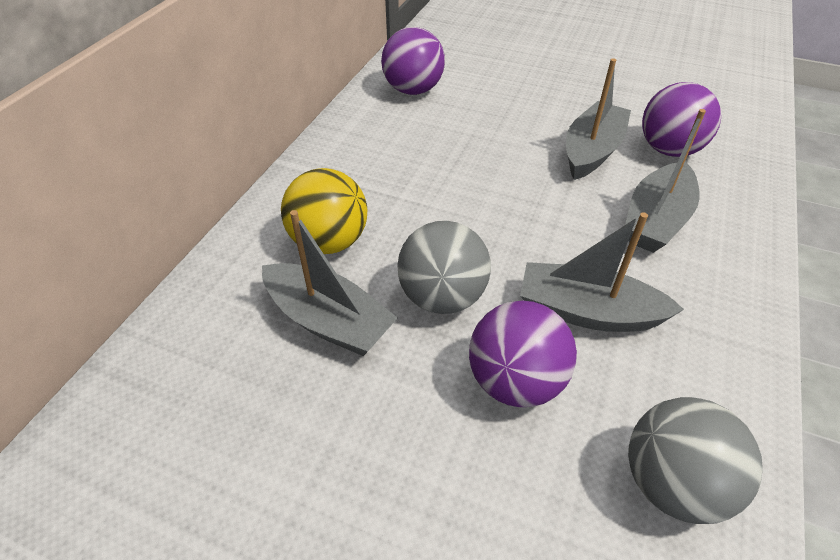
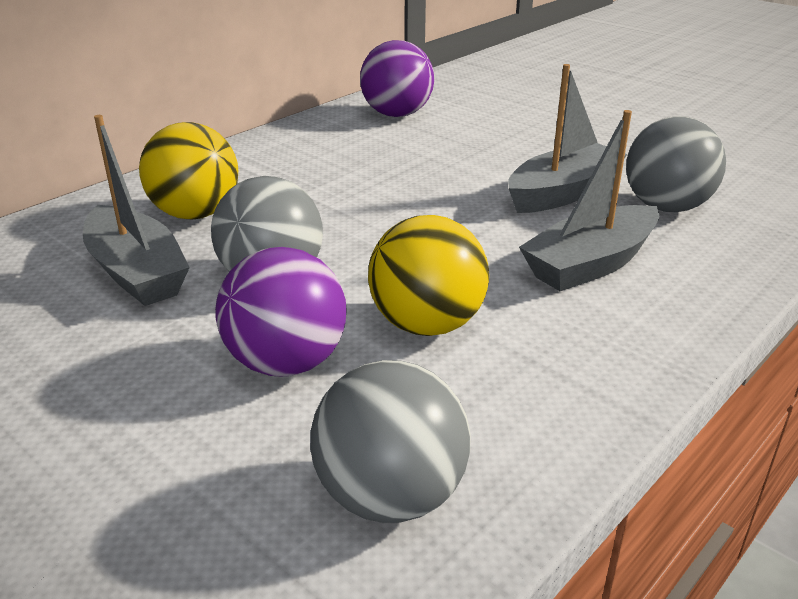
camera: 20 degrees right, 15 degrees down
grey boat [520,212,684,332] -> yellow ball [368,215,489,336]
purple ball [642,82,721,157] -> grey ball [626,117,726,212]

